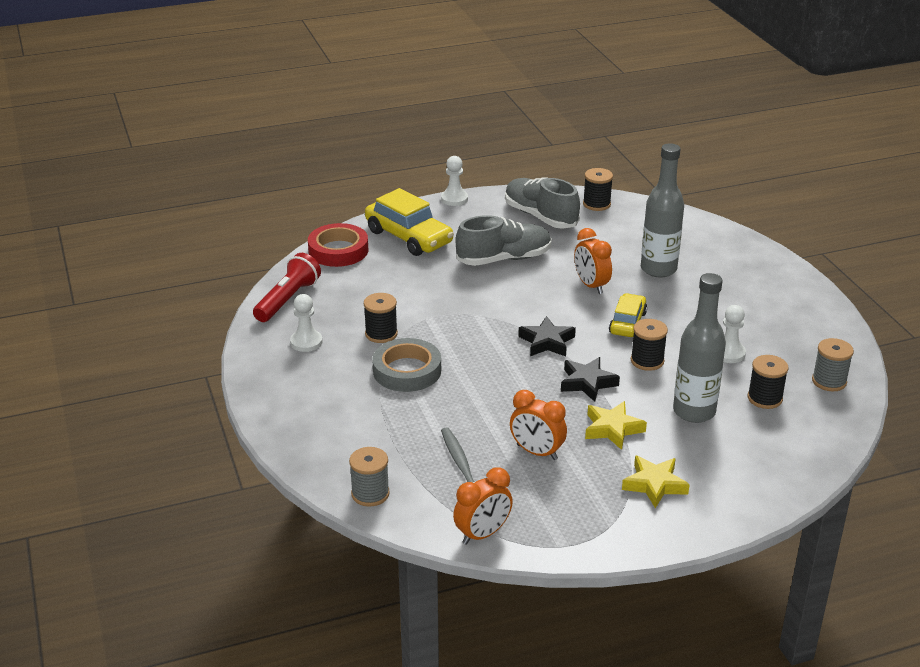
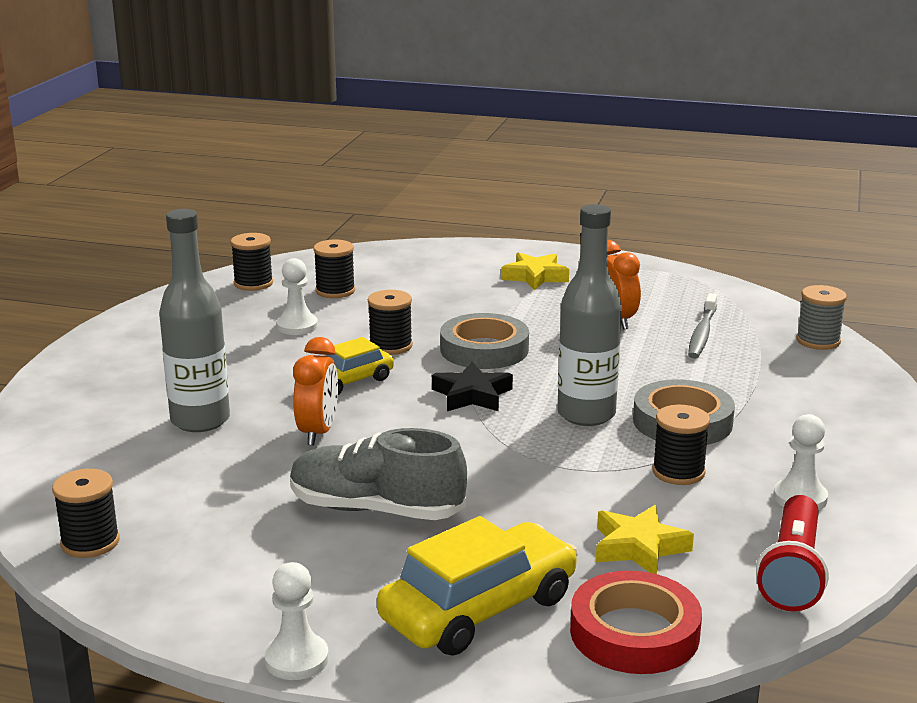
camera: 145 degrees left, 10 degrees down
red flashlight [253,253,321,322] -> red flashlight turned 45 degrees counterclockwise [756,495,829,611]
yellow car [365,188,454,256] -> yellow car turned 60 degrees clockwise [377,516,578,656]
orange clock [453,467,513,545] -> none
grey shoe [505,178,580,229] -> none
black star [561,357,620,402] -> grey tape [440,313,529,369]
yellow star [585,401,647,450] -> yellow star moved to [596,505,694,574]
grey bottle [673,273,726,423] -> grey bottle moved to [557,204,622,426]
grey spool [812,338,854,391] -> black spool [231,233,273,291]

